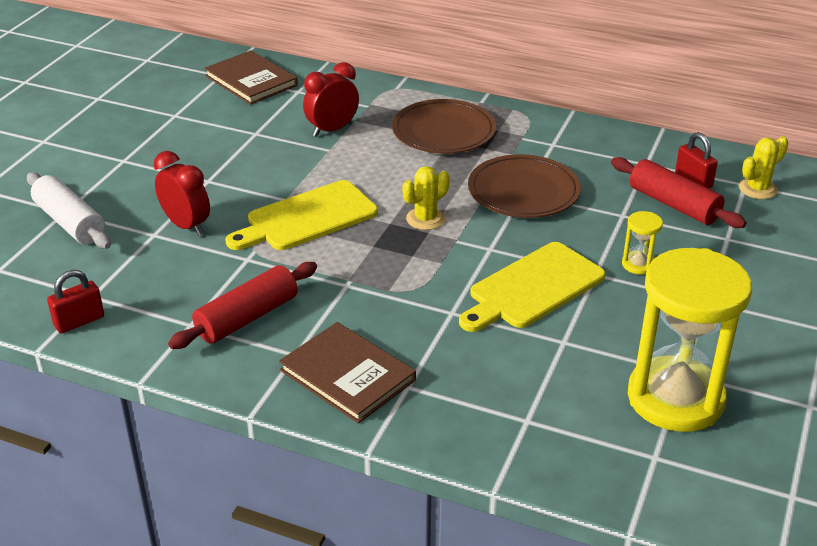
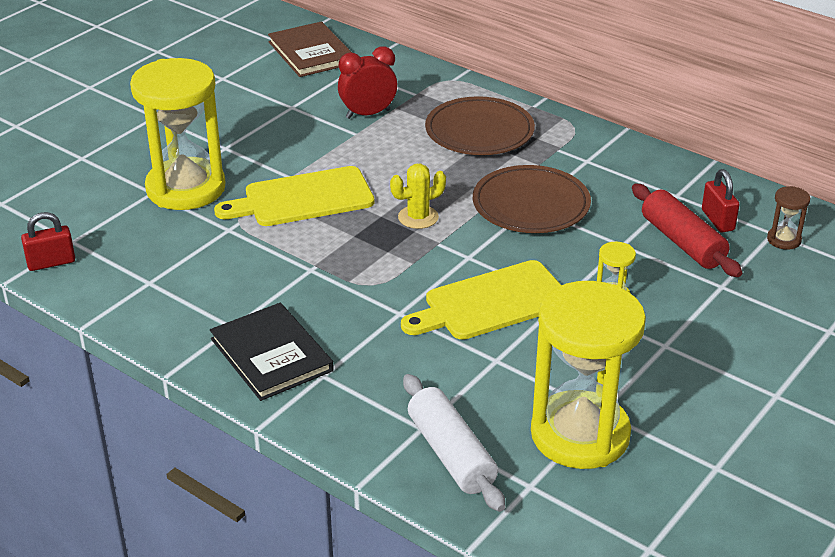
camera: 15 degrees right, 0 degrees up
white rolling pin [27,172,111,249] -> white rolling pin moved to [403,374,505,512]
red clock [154,151,210,236] -> yellow hourglass [130,58,226,210]
red rolling pin [168,262,317,349] -> none
brown book [279,322,416,424] -> black book [210,303,334,401]
yellow cactus [739,136,789,199] -> brown hourglass [767,186,810,250]

